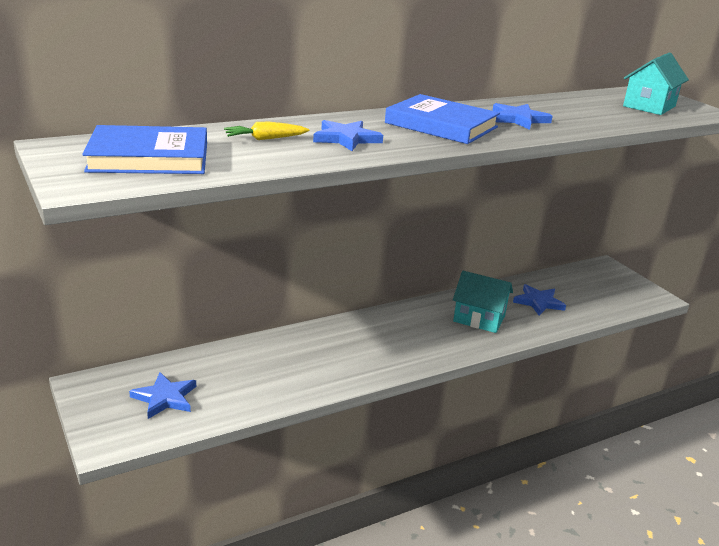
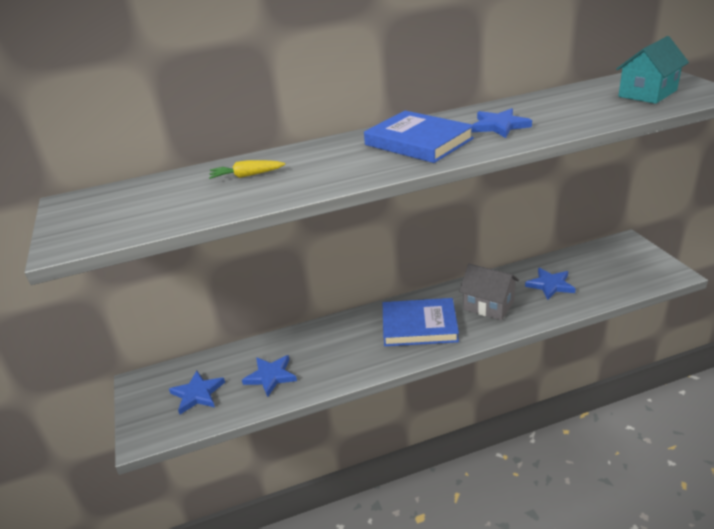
camera: 15 degrees right, 5 degrees up
blue book [82,125,207,174] -> blue book moved to [383,298,459,346]
blue star [313,120,383,151] -> blue star moved to [242,355,297,397]
turquoise house [453,271,513,333] -> grey house [459,264,519,320]

